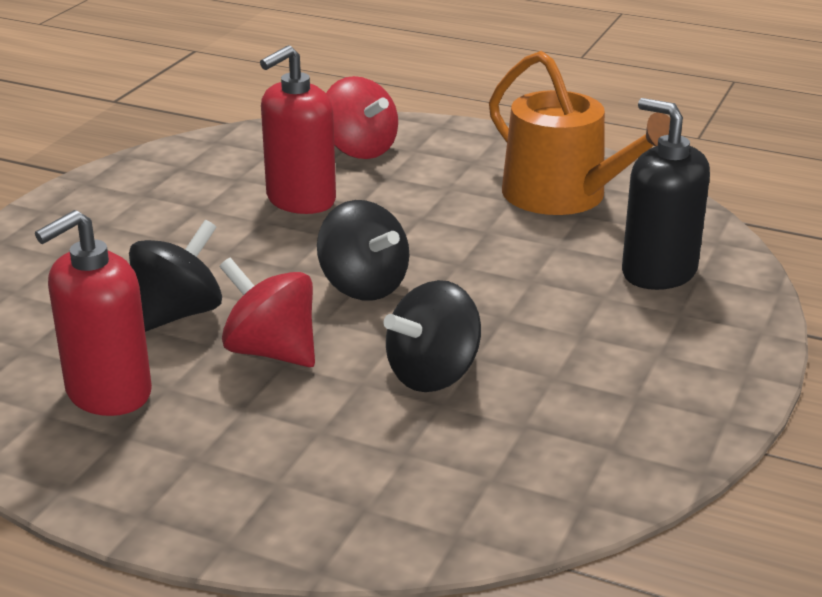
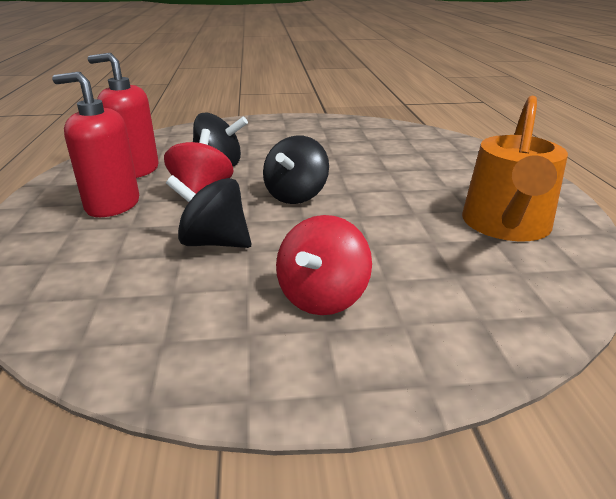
camera: 60 degrees right, 0 degrees up
red soap dispenser [260,45,336,214] -> red soap dispenser moved to [52,72,139,217]
red spinning top [326,76,398,159] -> red spinning top moved to [276,215,372,315]
black soap dispenser [622,98,710,290] -> none

